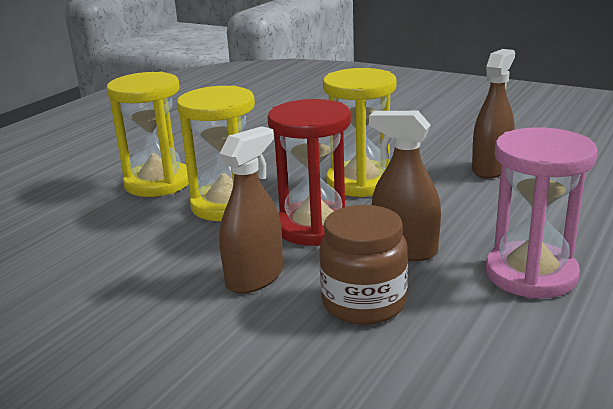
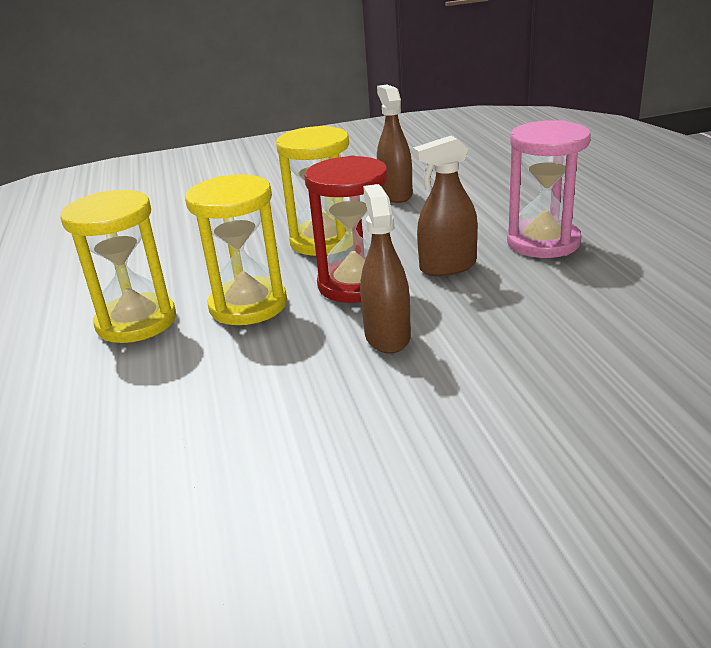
camera: 45 degrees left, 5 degrees up
brown jar [320,205,408,325] -> none

